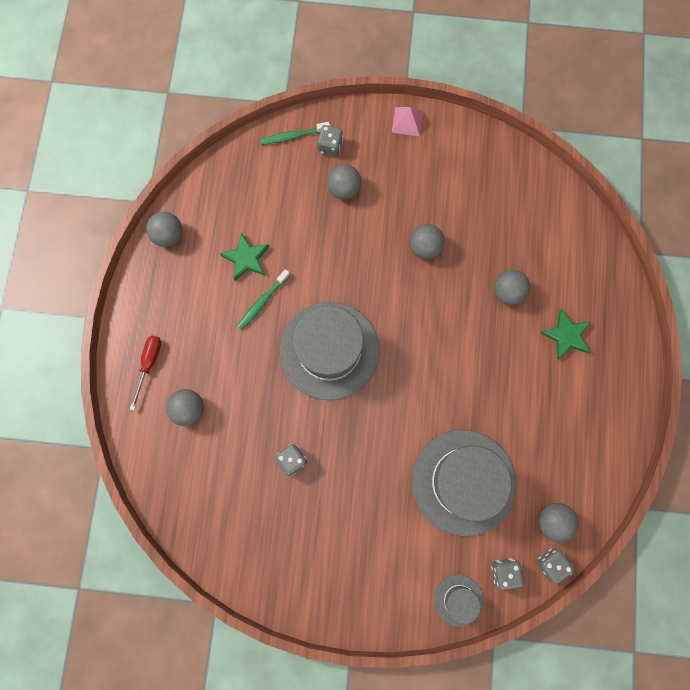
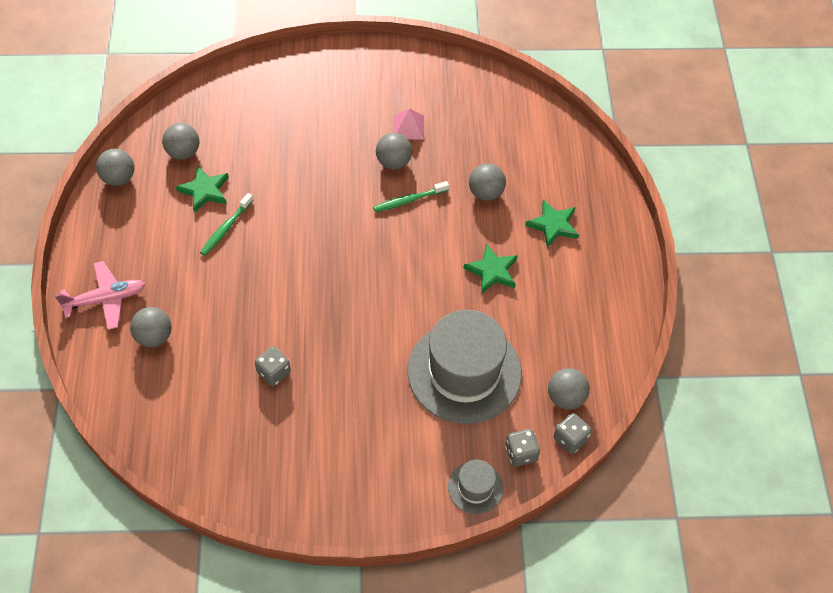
camera: 10 degrees left, 20 degrees down
red screwdriver [130,335,161,410] -> pink plane [55,261,145,330]
green toothbrush [260,122,330,145] -> green toothbrush moved to [373,181,449,212]
grey hat [279,302,380,400] -> none
grey dice [317,125,343,157] -> none
grey ball [327,164,361,200] -> grey ball moved to [162,123,199,160]
pink pyramid [392,107,423,136] -> pink pyramid moved to [393,109,424,140]
none -> green star [463,244,518,294]

